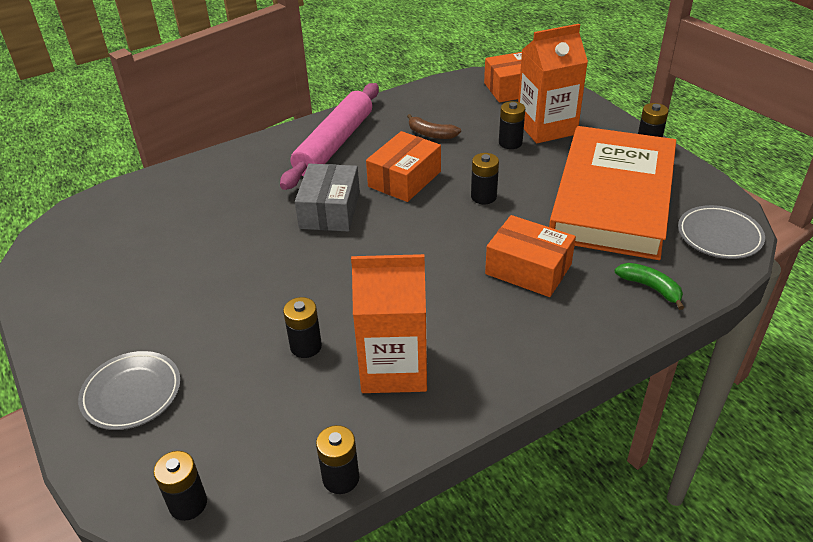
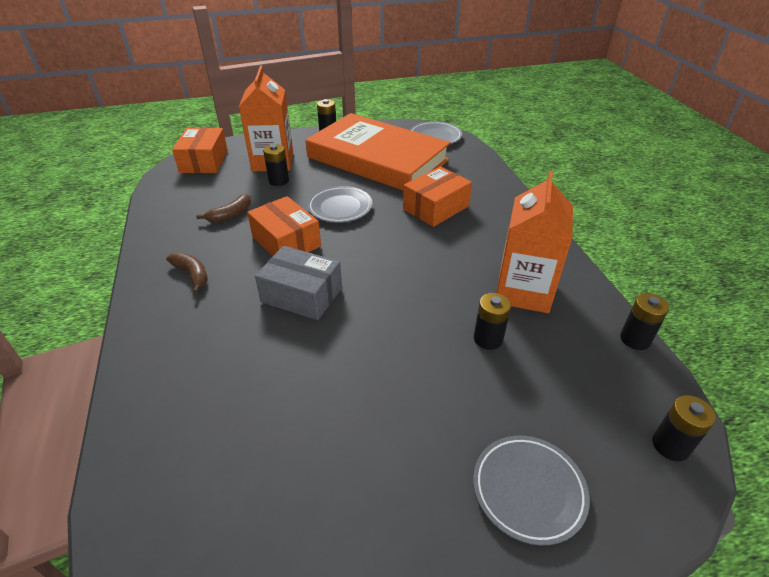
camera: 75 degrees left, 0 degrees up
pink rolling pin [280,83,379,190] -> brown banana [166,252,208,293]
black battery [471,153,499,204] -> grey plate [307,186,372,223]
green banana [615,263,684,310] -> none

